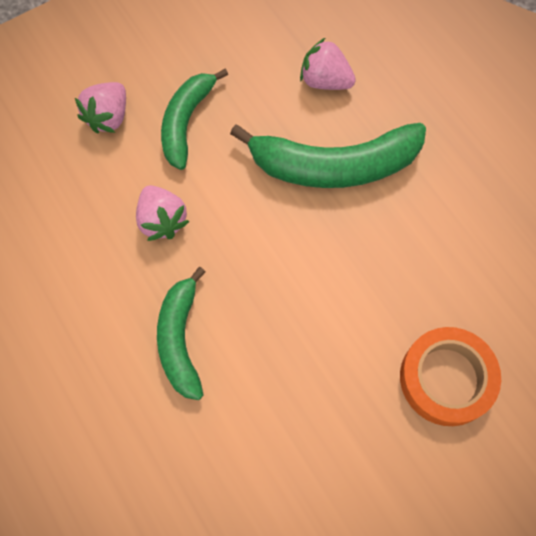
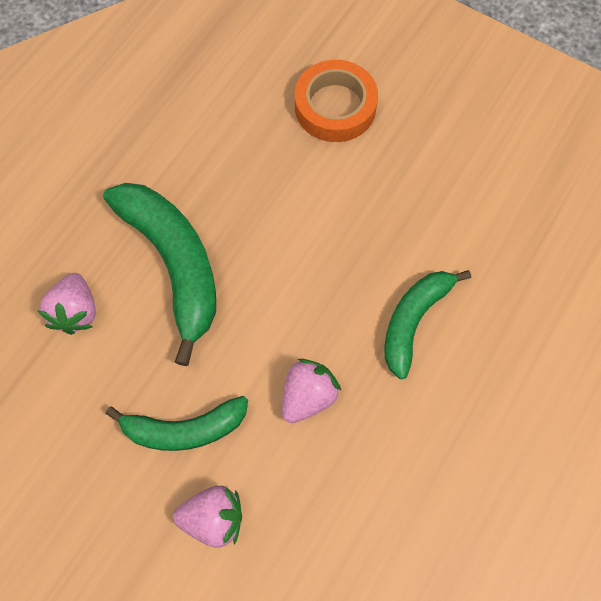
camera: 115 degrees left, 0 degrees up
green banana [157,267,205,400] -> green banana turned 150 degrees clockwise [385,270,471,379]

